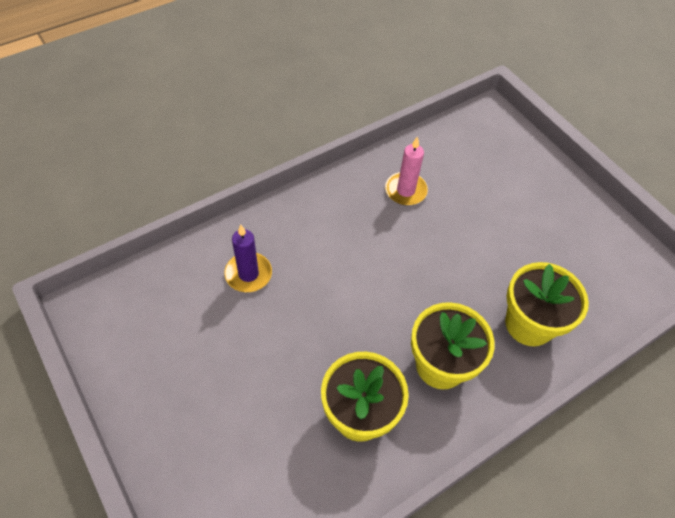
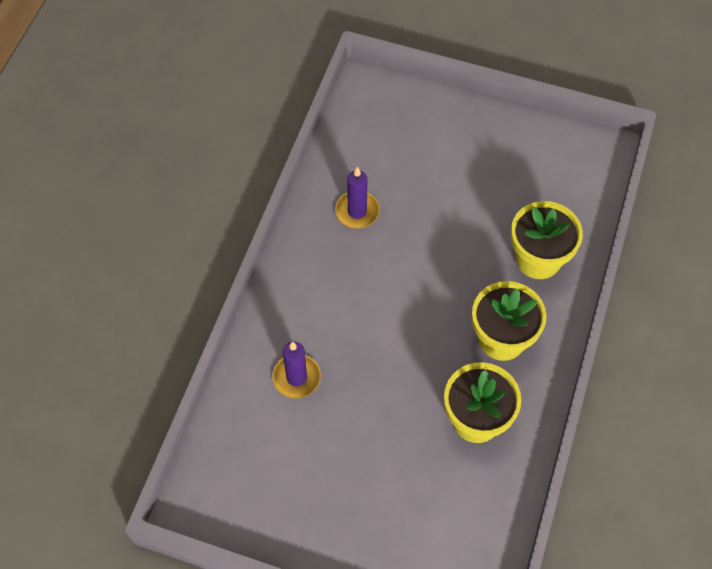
camera: 35 degrees left, 5 degrees up
pink candle [385,136,428,205] -> purple candle [335,167,380,229]

